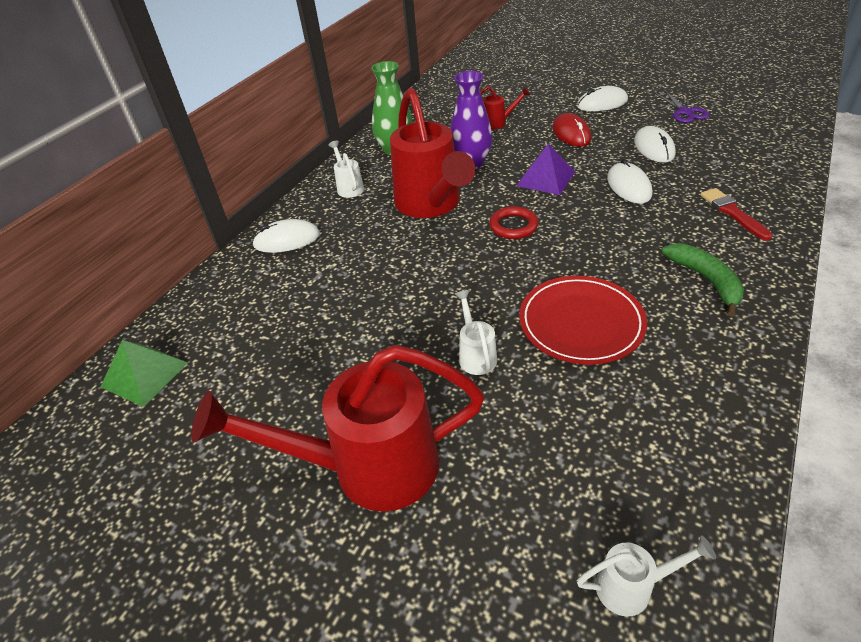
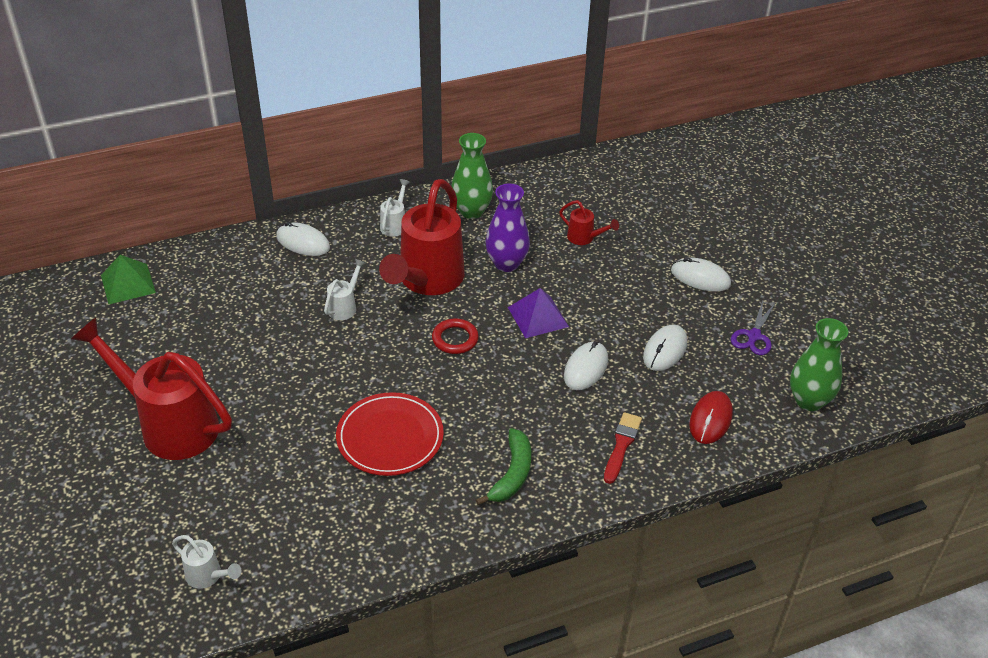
camera: 35 degrees right, 0 degrees up
white watering can [455,290,497,375] -> white watering can moved to [324,259,366,320]
red mouse [553,113,592,147] -> red mouse moved to [689,391,733,444]
none -> green vase [790,318,848,411]

